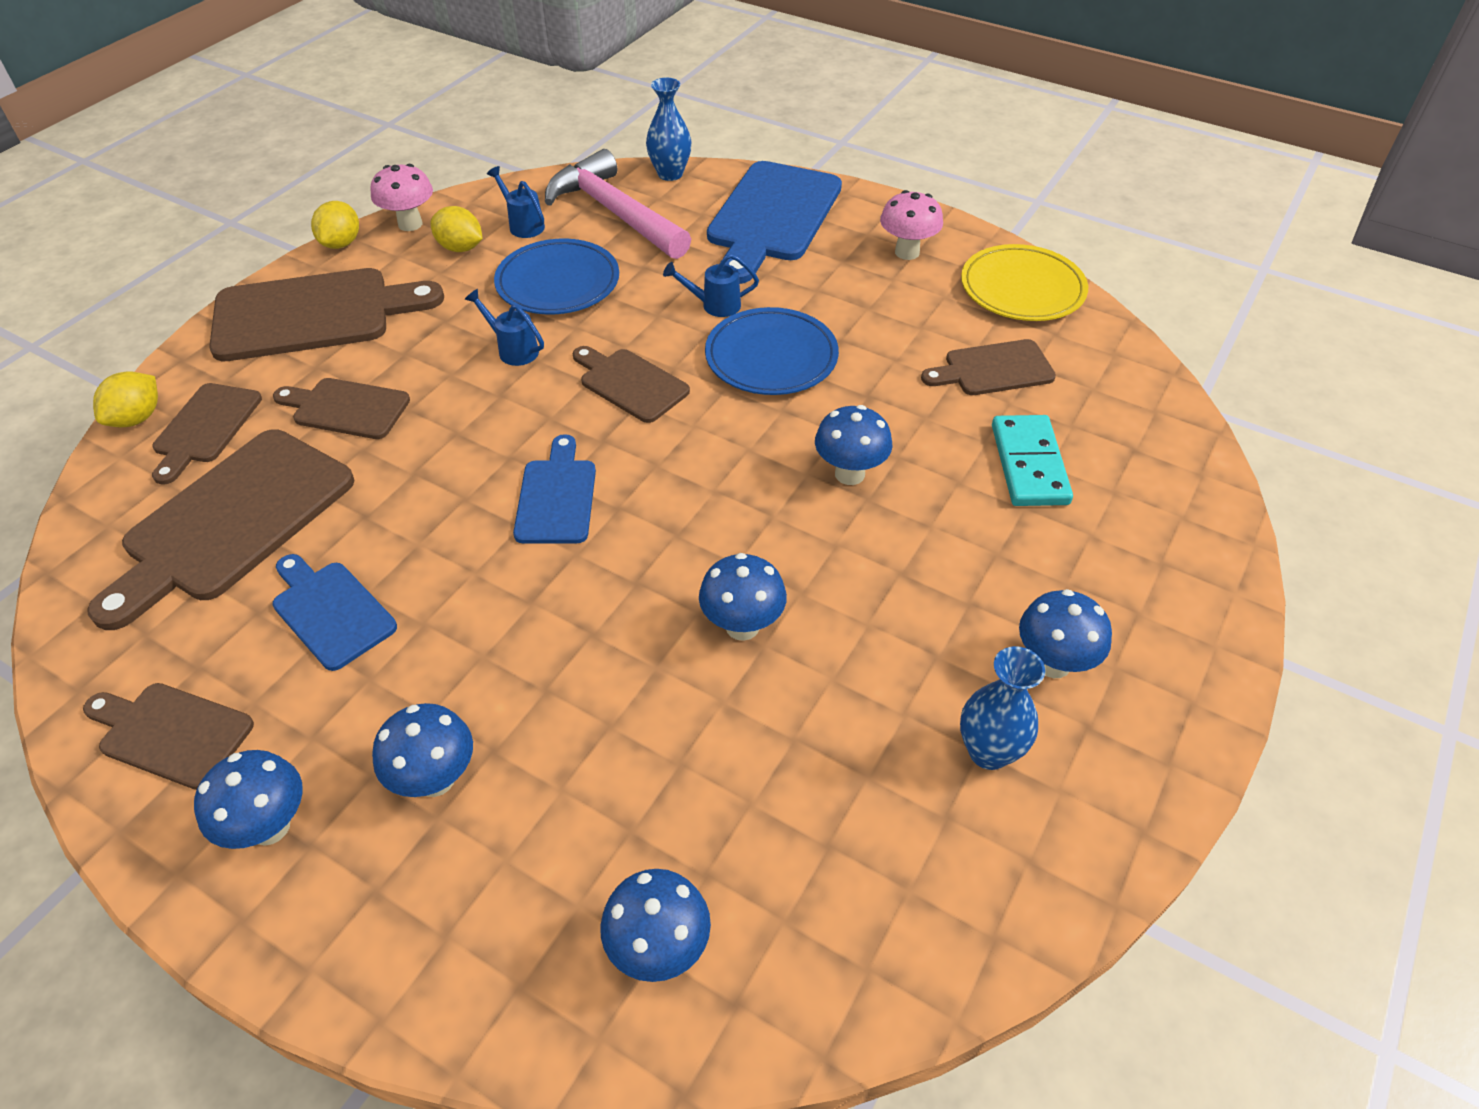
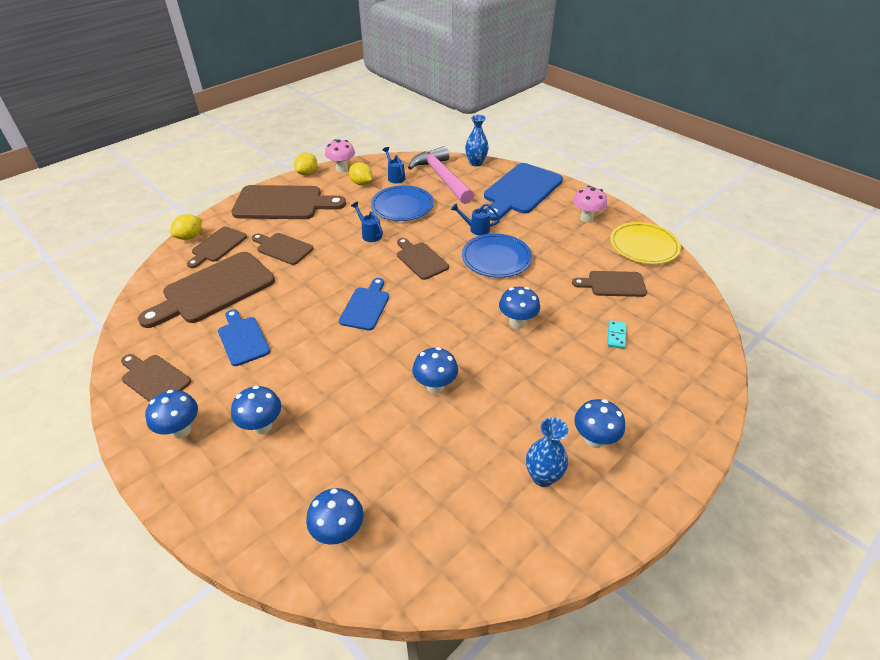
camera: 15 degrees right, 5 degrees down
turquoise domino [992,415,1073,506] -> turquoise domino [607,320,626,349], size x0.54

